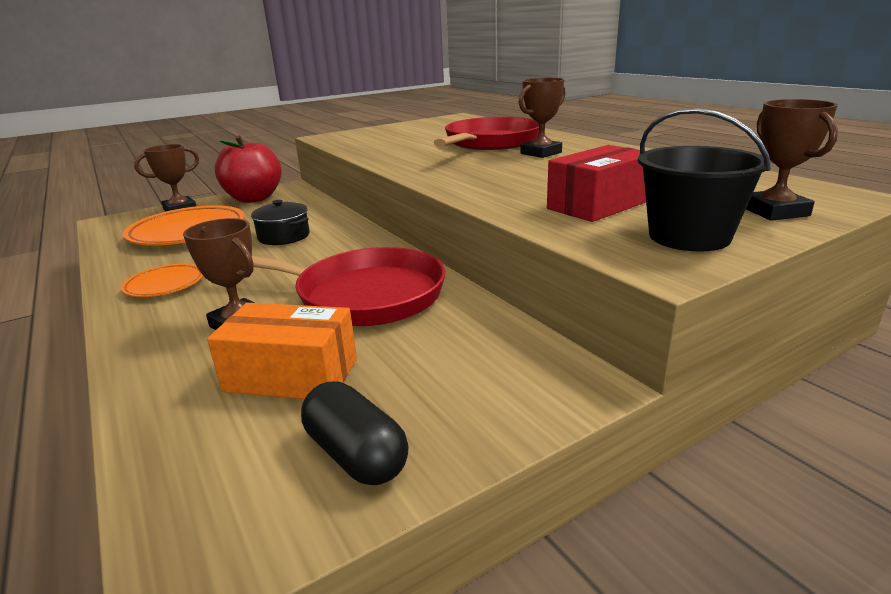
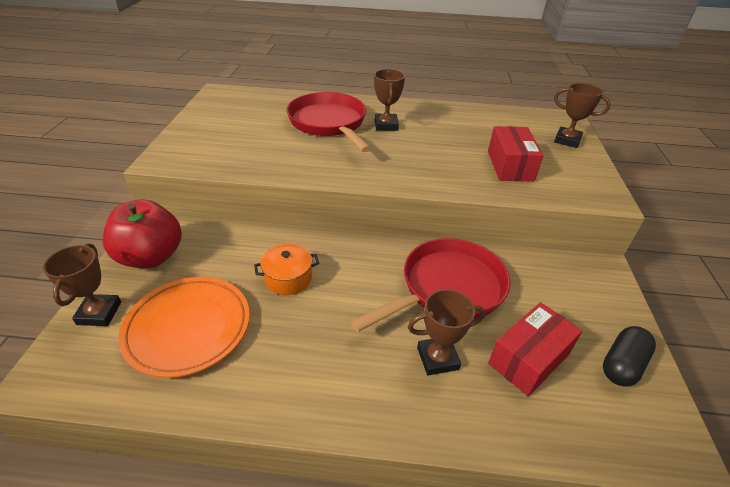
camera: 55 degrees left, 15 degrees up
orange plate [121,263,203,297] -> none
orange box [207,303,357,399] -> red box [488,302,582,396]
black pot [251,200,310,245] -> orange pot [254,244,319,295]
black capsule [301,382,409,485] -> black capsule turned 45 degrees counterclockwise [603,326,656,387]
black bucket [638,108,771,252] -> none

